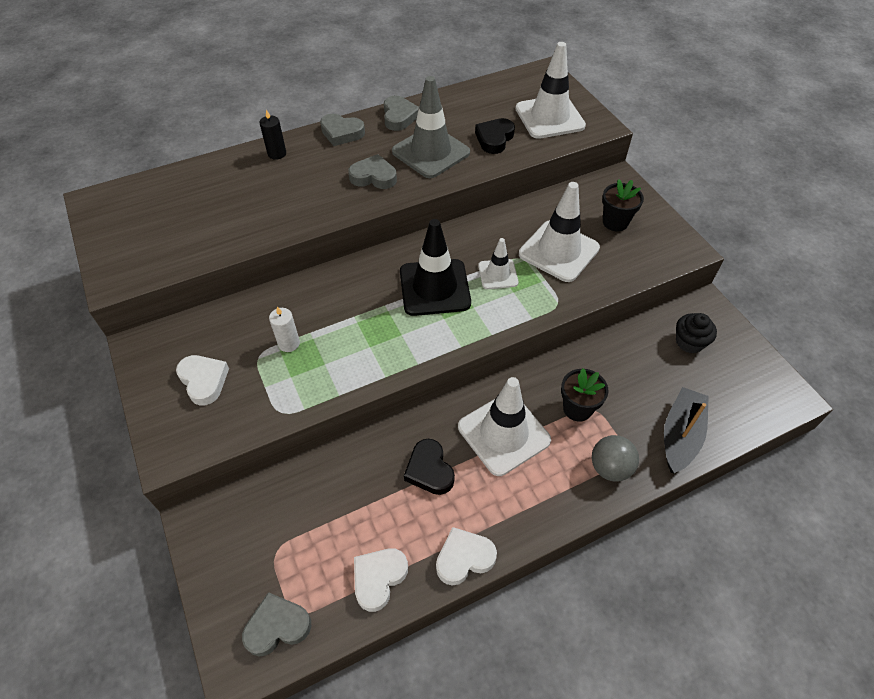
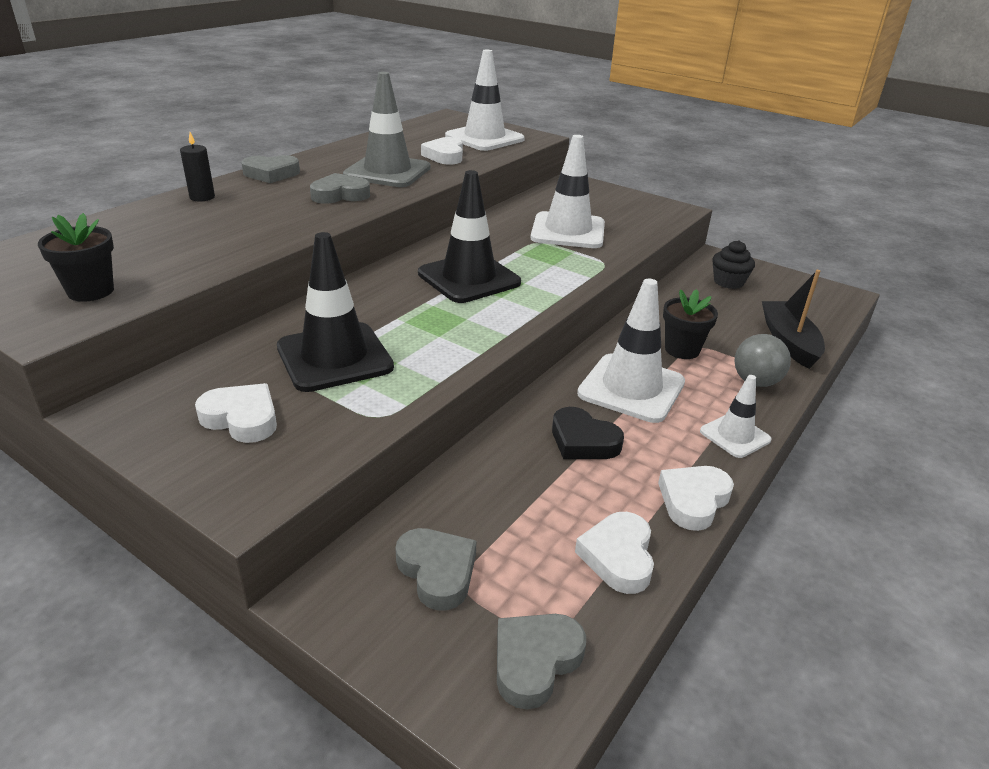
camera: 30 degrees left, 20 degrees down
white candle [269,306,300,352] -> black traffic cone [277,232,394,392]
grey heart [384,96,419,131] -> grey heart moved to [395,528,477,611]
black heart [475,118,515,154] -> white heart [421,137,463,165]
white traffic cone [478,238,519,289] -> white traffic cone moved to [700,375,772,458]
black flower pot [602,179,644,232] -> black flower pot moved to [38,213,114,302]

